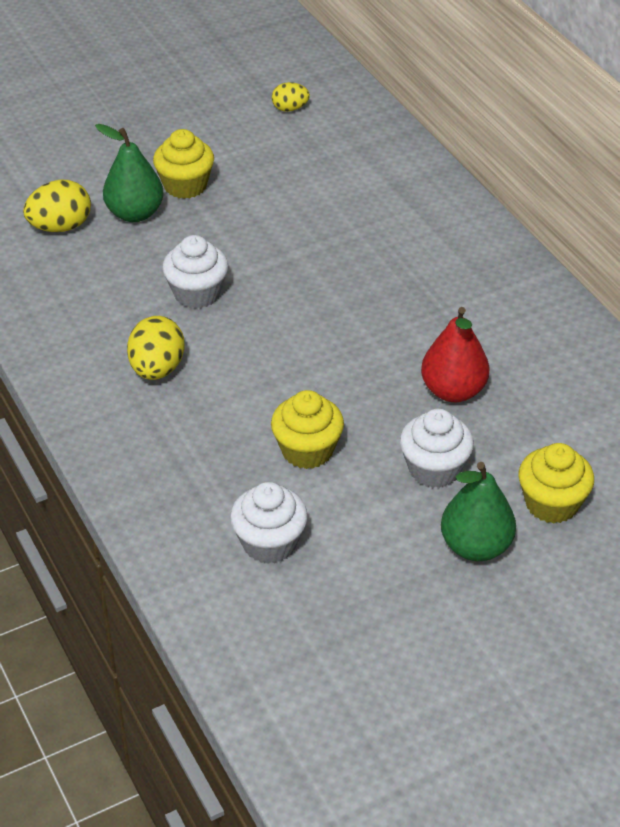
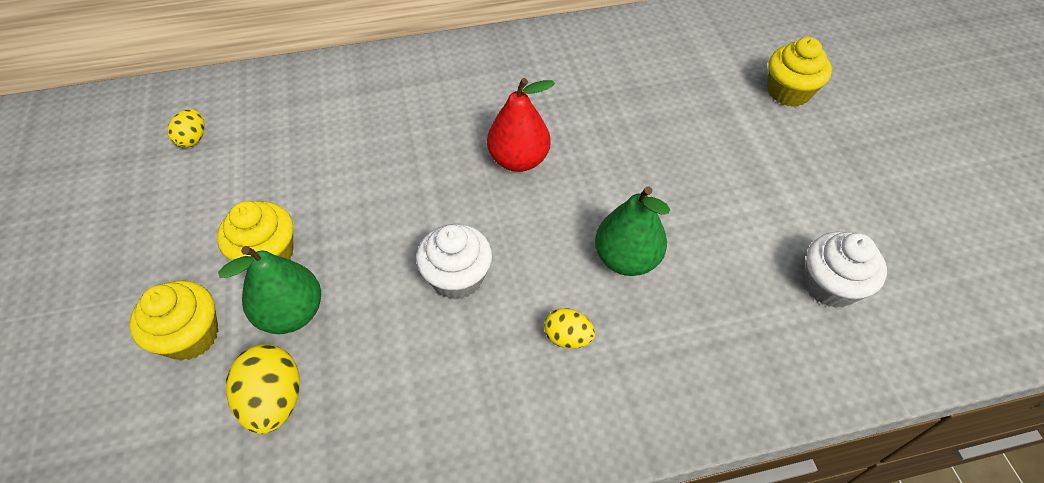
camera: 75 degrees left, 10 degrees up
yellow egg [127,316,185,380] -> yellow egg [544,308,595,348], size x0.61
yellow cupcake [271,390,344,469] -> yellow cupcake moved to [130,280,218,361]
white cupcake [400,409,474,488] -> none
red pear [421,307,490,402] -> red pear moved to [487,78,555,172]
green pear [441,462,516,561] -> green pear moved to [595,186,670,276]

